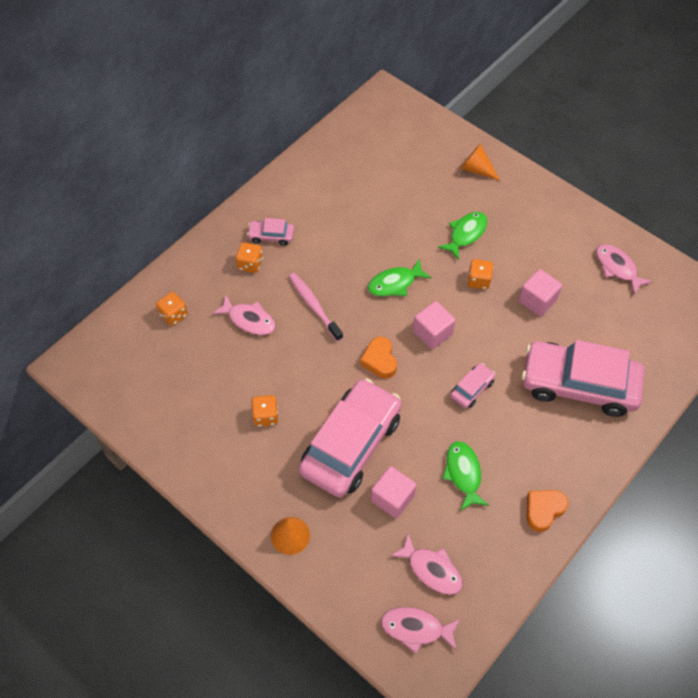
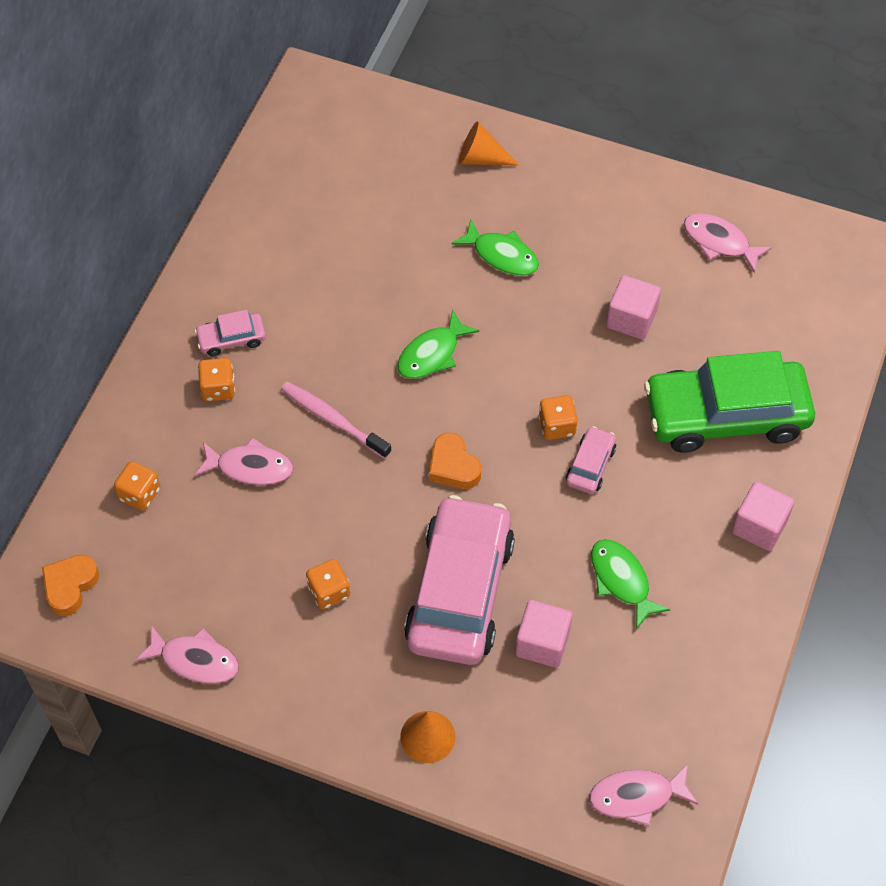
camera: 20 degrees left, 0 degrees up
pink fish [390,534,463,595] -> pink fish moved to [135,625,239,684]
pink cube [413,301,456,349] -> pink cube moved to [732,481,795,551]
green fish [438,212,487,260] -> green fish turned 105 degrees clockwise [451,219,539,276]
orange dice [467,259,494,290] -> orange dice moved to [539,395,578,440]
pink car [522,340,645,417] -> green car [644,351,815,453]
orange heart [527,490,568,532] -> orange heart moved to [42,555,99,616]

